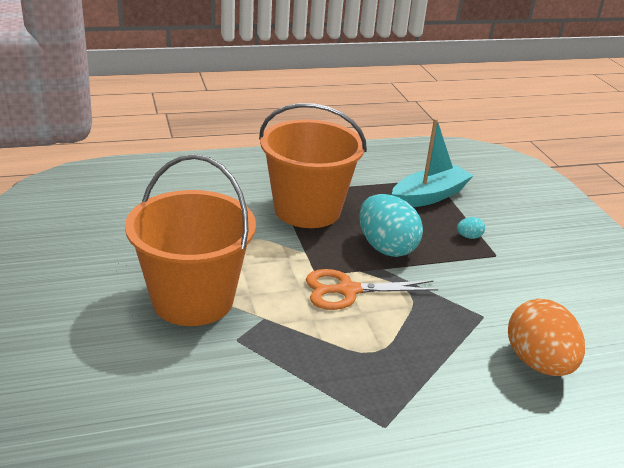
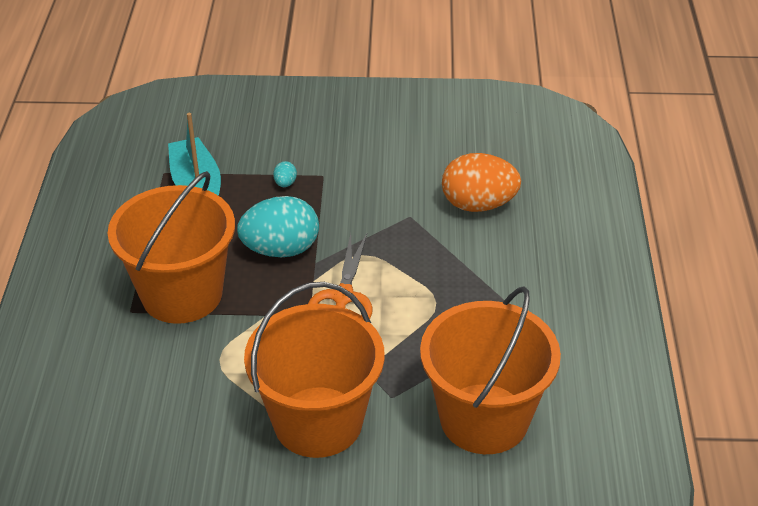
camera: 70 degrees left, 10 degrees up
none -> orange bucket [420,286,561,454]

